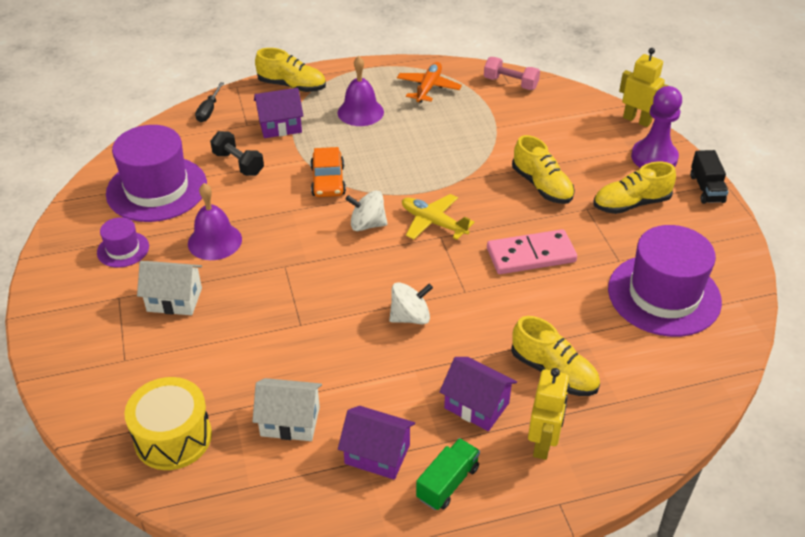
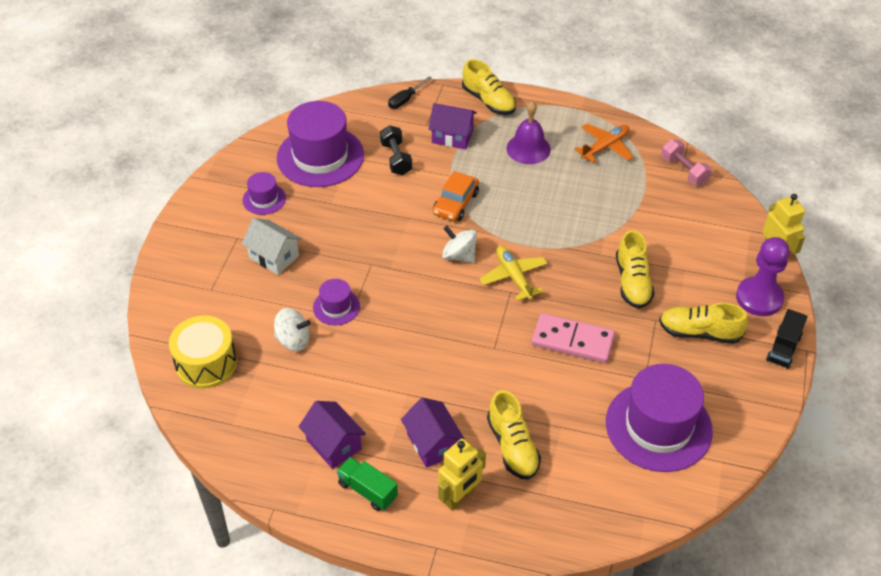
camera: 30 degrees right, 5 degrees up
purple bell [188,183,242,260] -> none
white house [252,378,322,441] -> none
white spinning top [389,282,433,324] -> white spinning top moved to [274,308,311,351]
green truck [416,438,480,510] -> green truck turned 120 degrees counterclockwise [336,457,398,511]
none -> purple hat [313,279,360,325]

